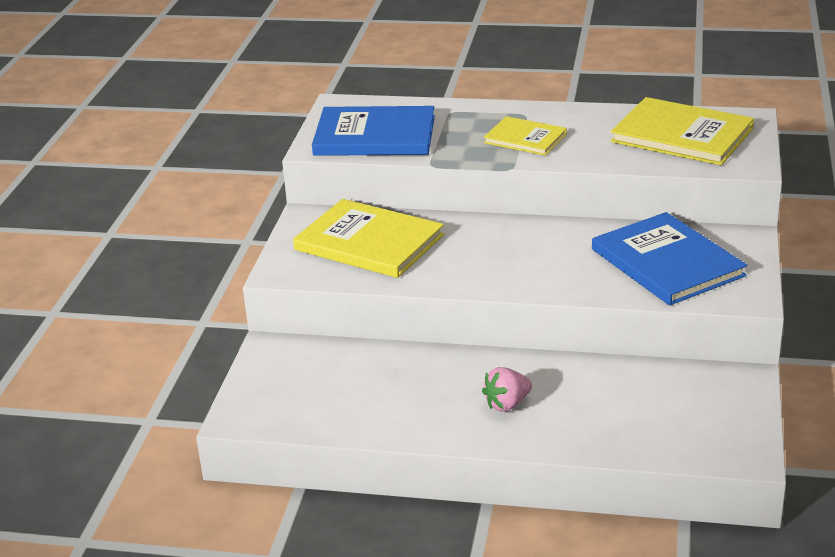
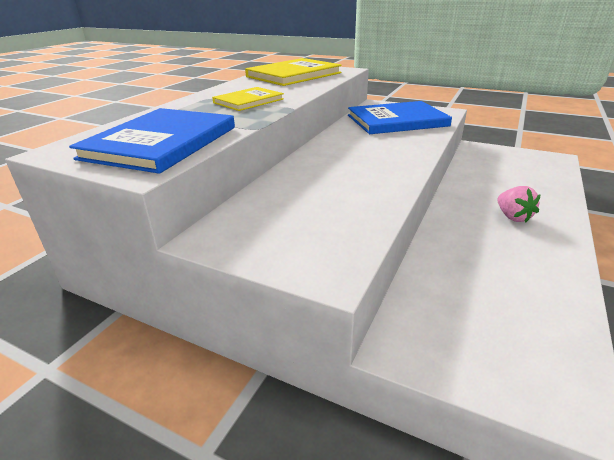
camera: 75 degrees left, 0 degrees up
yellow book [293,199,444,278] -> none

